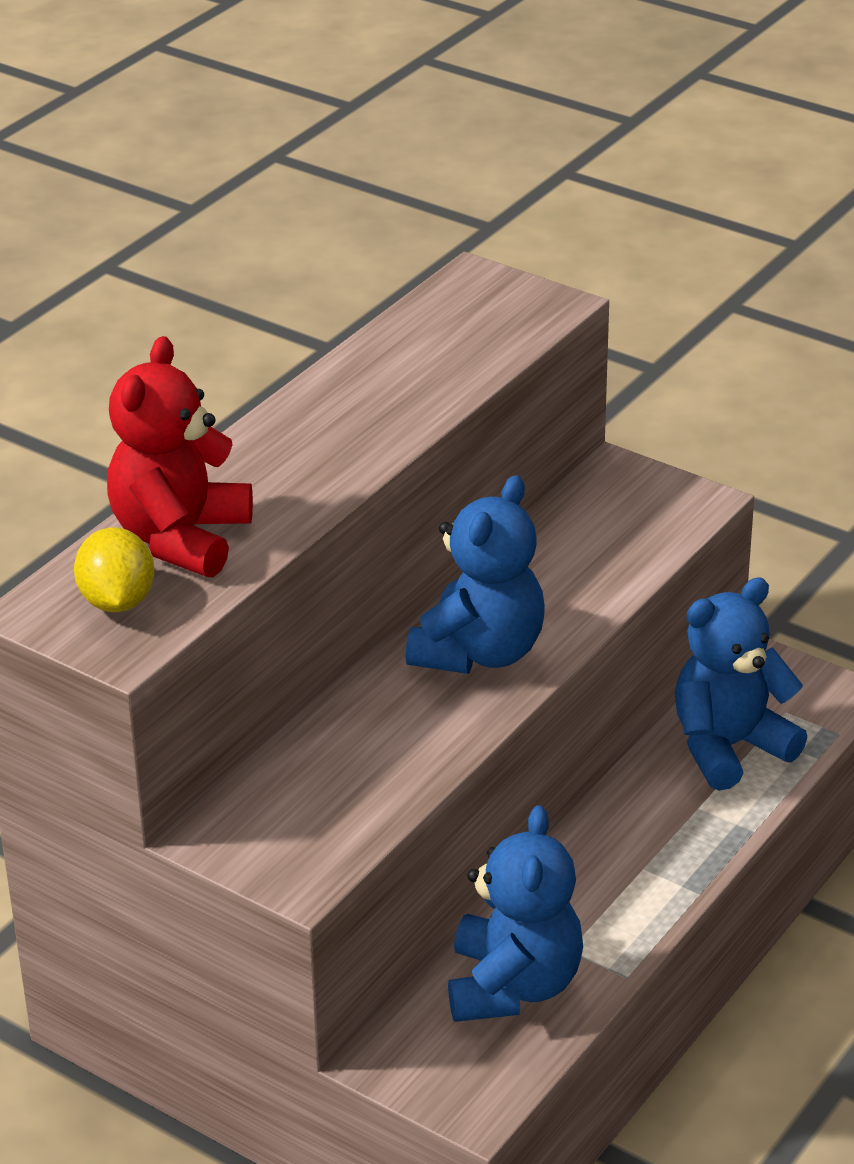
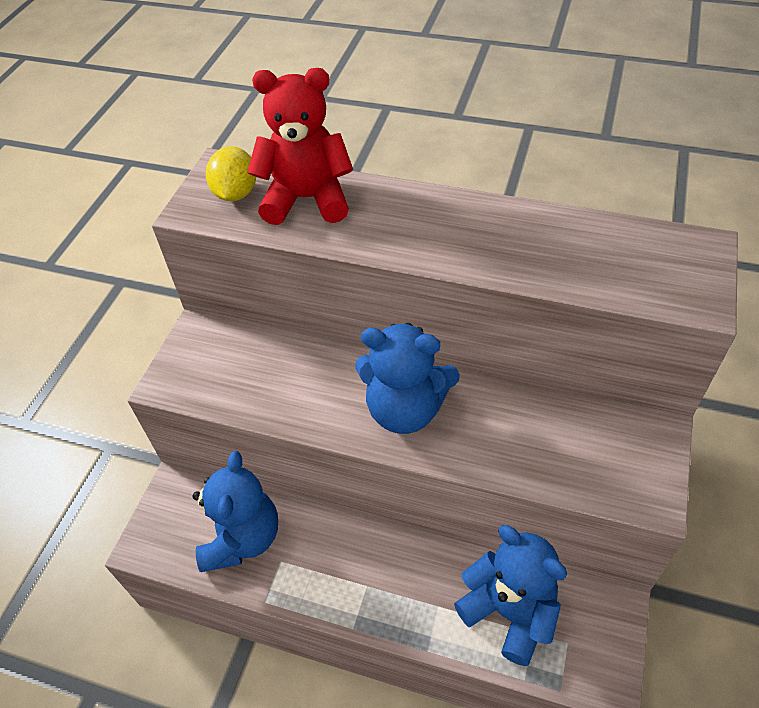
camera: 75 degrees right, 15 degrees up
yellow lemon [74,527,154,612] -> yellow lemon turned 60 degrees counterclockwise [206,146,256,201]
blue teddy bear [448,805,583,1022] -> blue teddy bear turned 75 degrees counterclockwise [193,451,278,572]

